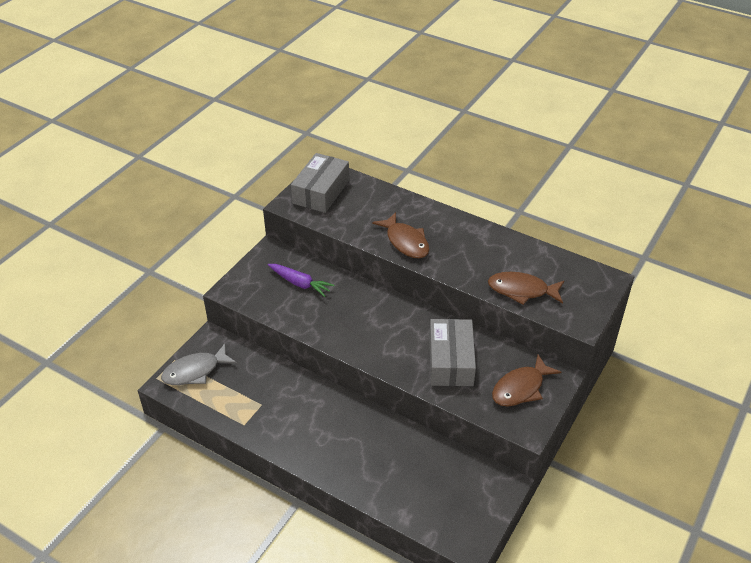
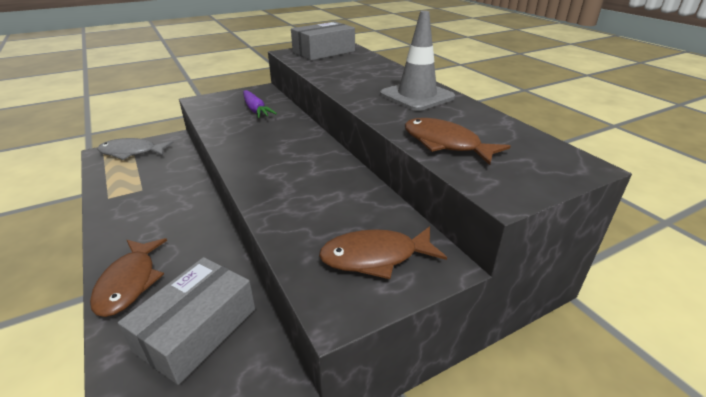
camera: 30 degrees right, 10 degrees down
brown fish [372,212,430,258] -> brown fish moved to [90,238,167,317]
grey box [429,319,476,386] -> grey box moved to [118,257,255,385]
none -> grey traffic cone [380,11,455,111]

